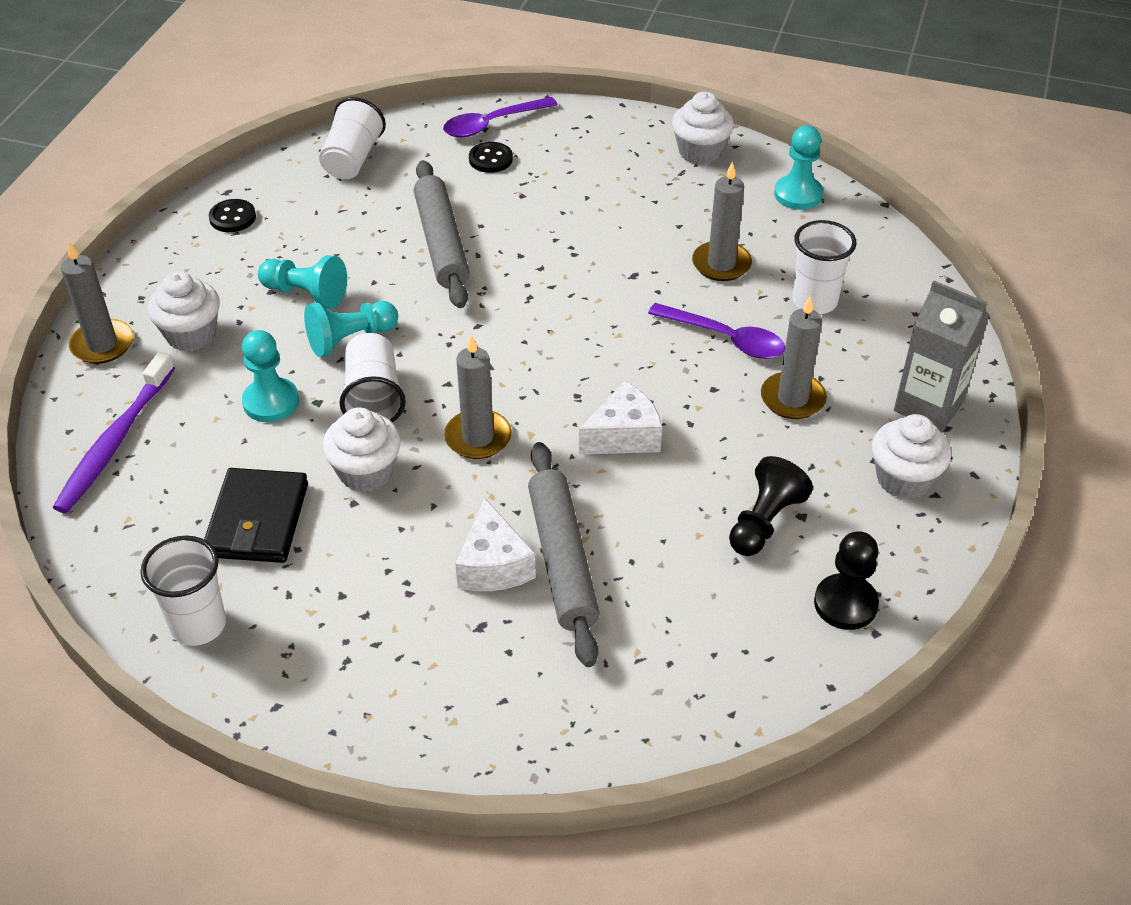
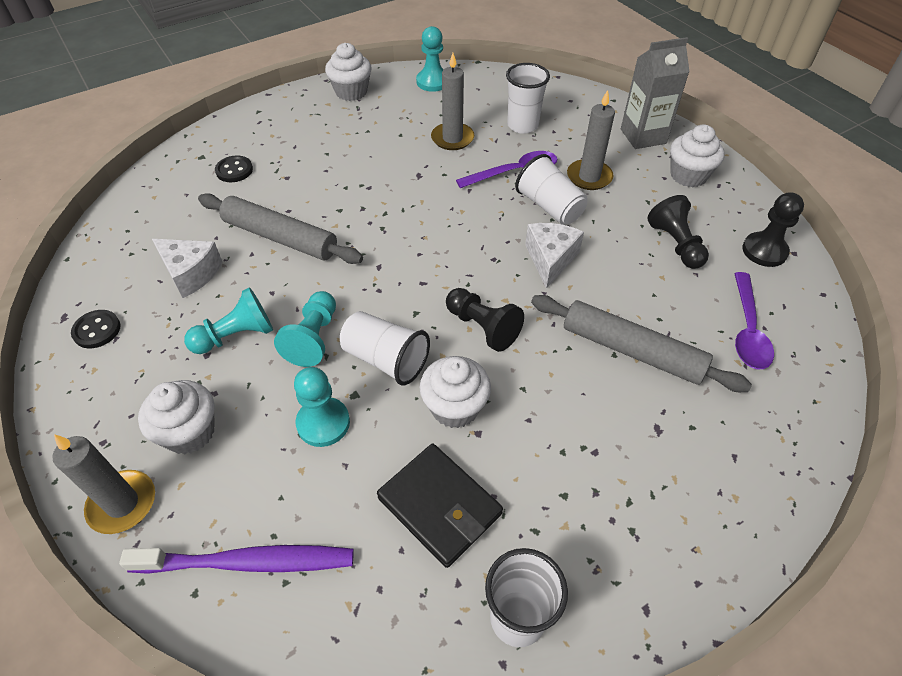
camera: 50 degrees left, 5 degrees up
purple toothbrush [53,352,175,513] -> purple toothbrush turned 60 degrees counterclockwise [119,545,354,574]
white cup [319,97,386,179] -> white cup moved to [515,154,588,225]
purple spoon [443,97,558,137] -> purple spoon moved to [734,272,774,369]
grey candle [444,334,511,459] -> black pawn [446,288,524,352]
white cheese [455,498,536,591] -> white cheese moved to [152,239,223,298]

